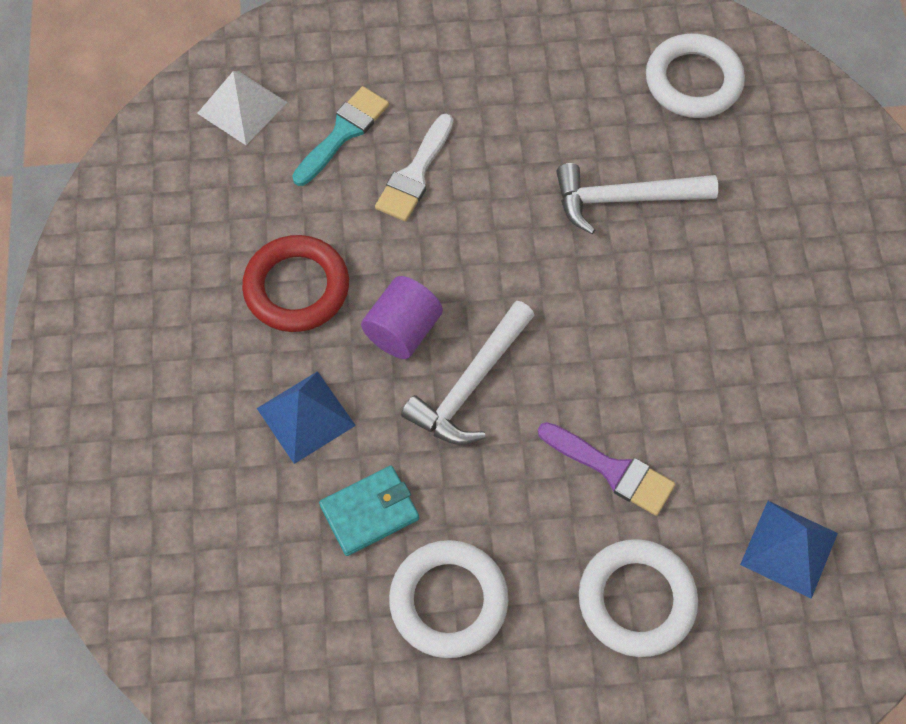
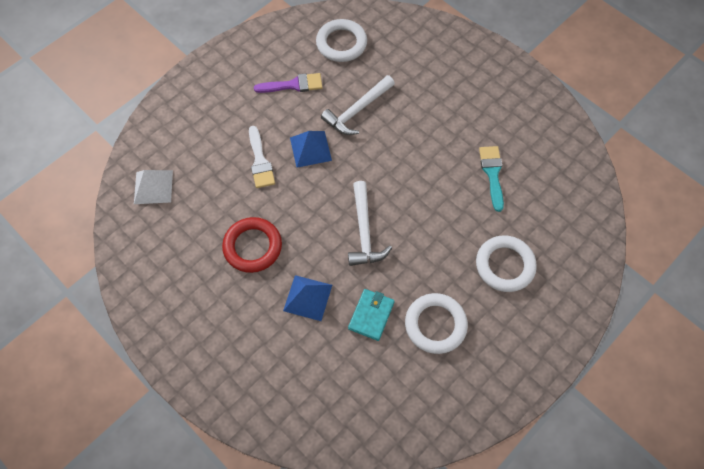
camera: 40 degrees left, 0 degrees up
turquoise brush [292,86,389,186] -> turquoise brush moved to [479,146,504,212]
purple cylinder [361,276,443,359] -> none
purple brush [538,422,675,516] -> purple brush moved to [254,73,322,93]
blue pyramid [740,501,838,599] -> blue pyramid moved to [290,131,332,168]

